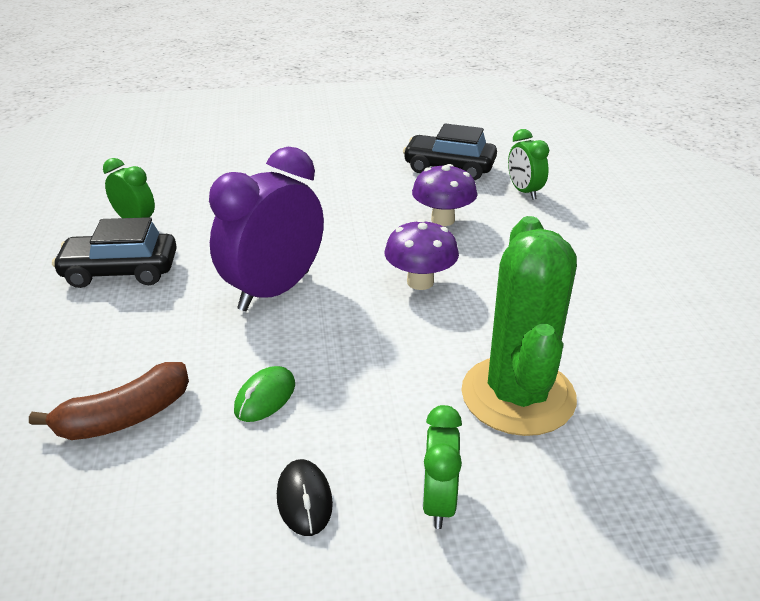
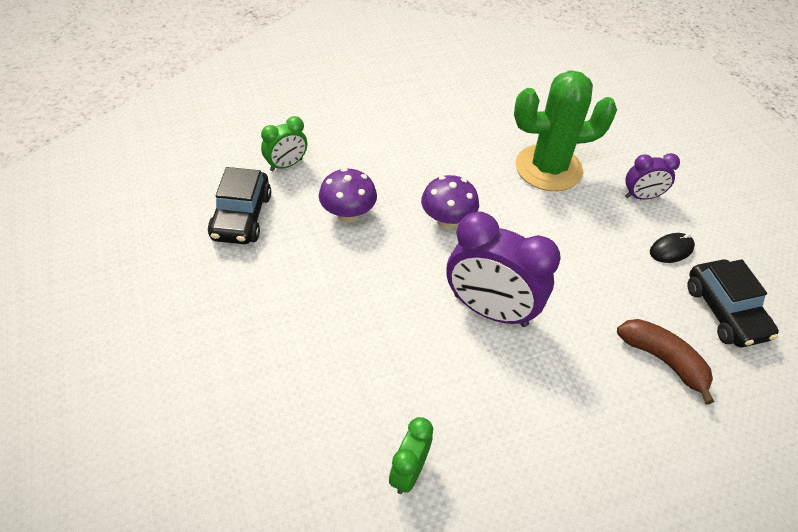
camera: 105 degrees left, 15 degrees up
black car [52,217,177,288] -> black car moved to [687,259,779,347]
green mouse [234,366,295,422] -> none
green clock [422,405,462,529] -> purple clock [625,153,680,200]

